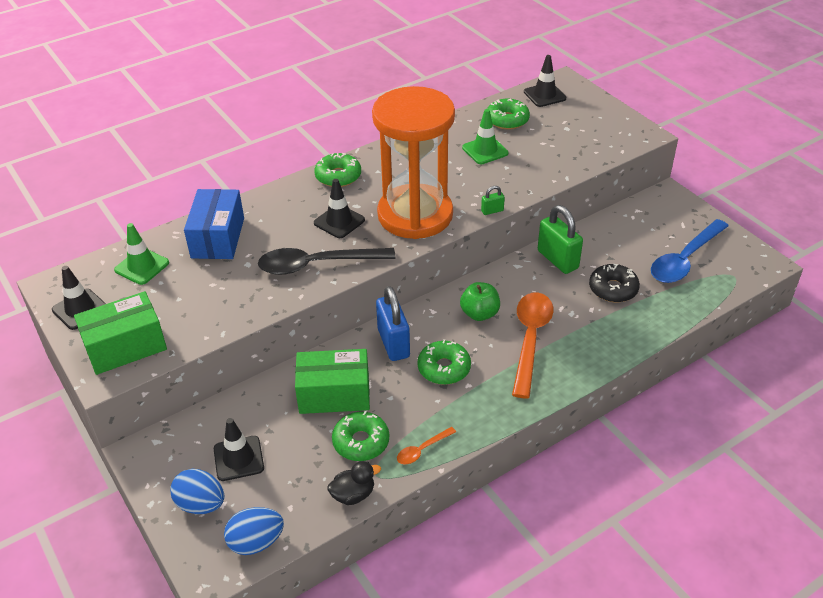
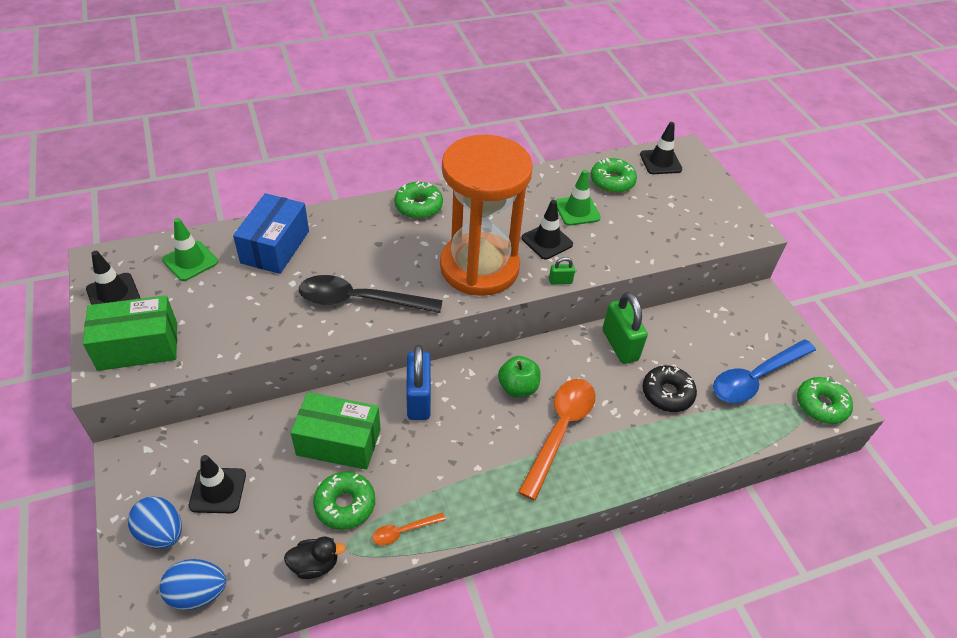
camera: 10 degrees right, 5 degrees up
black traffic cone [314,179,365,238] -> black traffic cone moved to [522,200,573,259]
green donut [417,339,471,385] -> green donut moved to [797,377,853,424]

